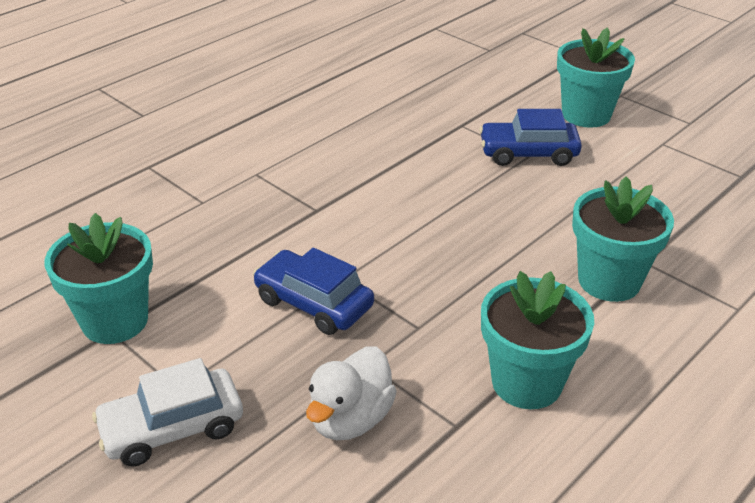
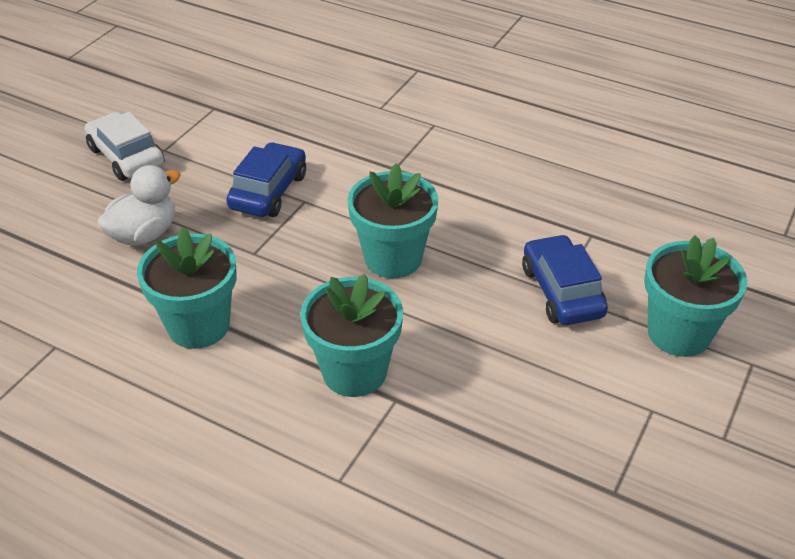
camera: 75 degrees right, 5 degrees up
turquoise flower pot [45,213,153,344] -> turquoise flower pot moved to [347,163,439,278]
white duck [306,346,397,440] -> white duck turned 120 degrees clockwise [97,165,180,246]

